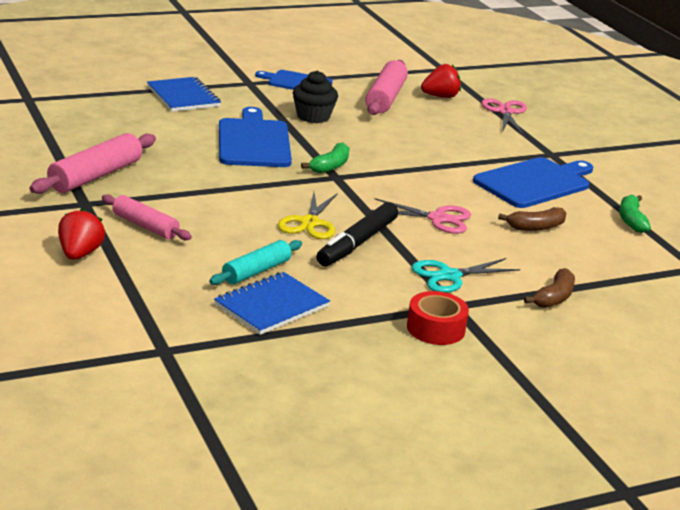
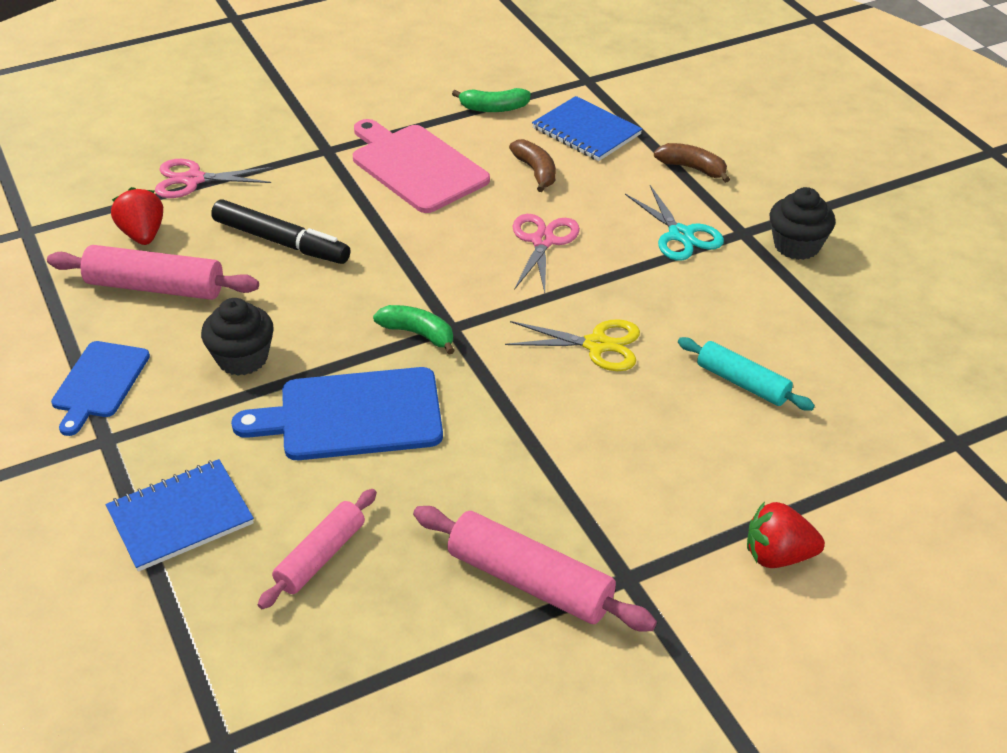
camera: 90 degrees left, 15 degrees up
pink rolling pin [102,194,192,240] -> pink rolling pin moved to [258,489,377,609]
blue notebook [214,272,330,335] -> blue notebook moved to [532,96,642,161]
black marker [316,202,398,266] -> black marker moved to [211,200,350,264]
red tape [407,291,469,345] -> black cupcake [769,187,835,260]
blue cutting board [473,157,593,208] -> pink cutting board [353,119,490,213]

